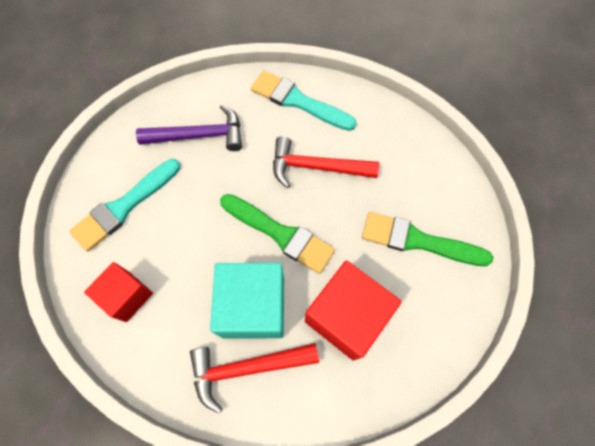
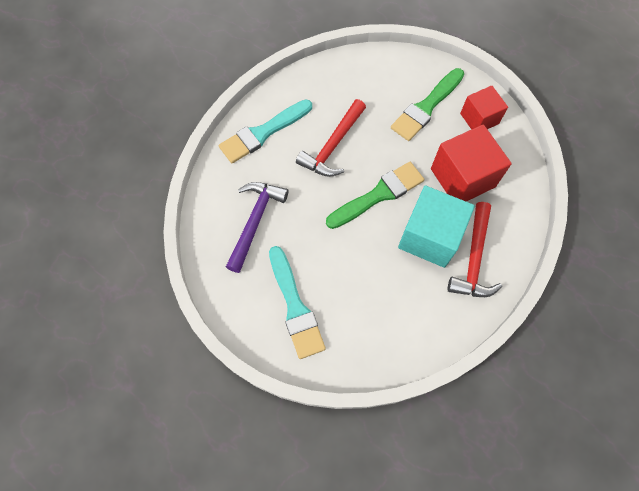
camera: 65 degrees left, 0 degrees up
red cube [84,262,153,322] -> red cube moved to [460,86,508,130]

